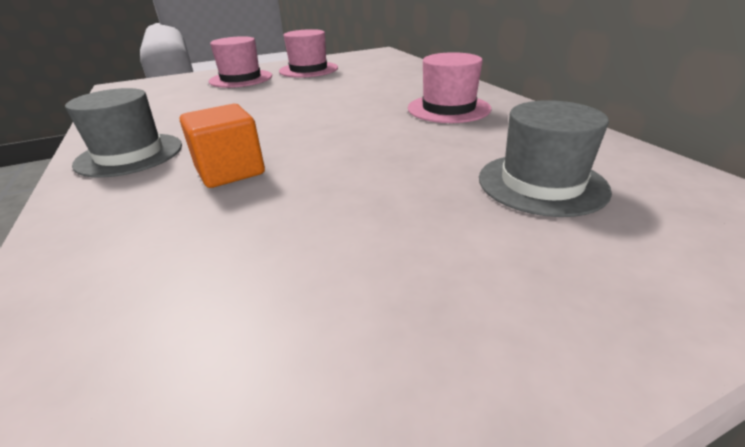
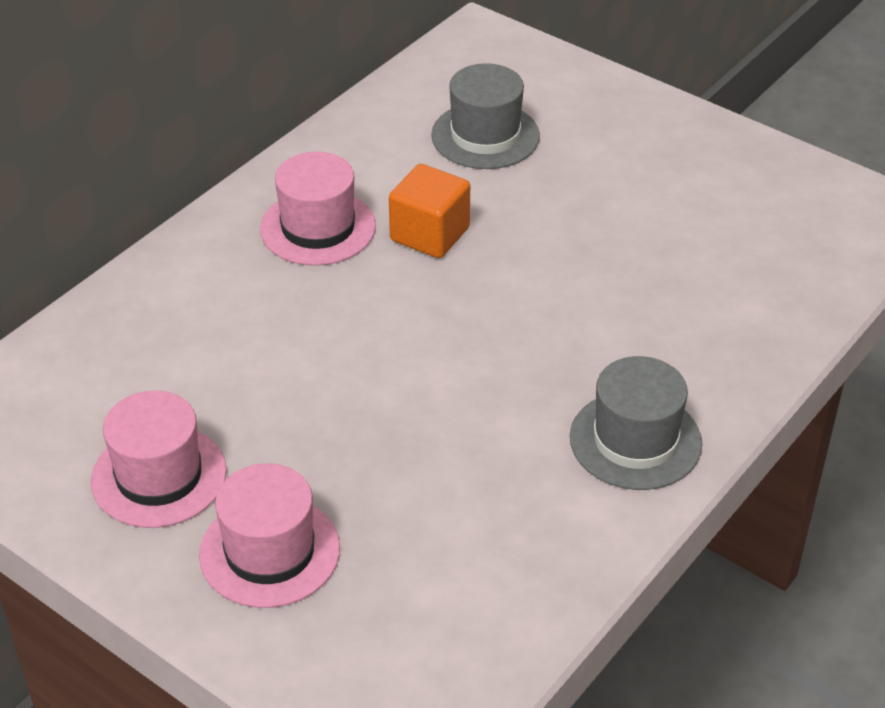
camera: 120 degrees left, 10 degrees up
orange cube [180,104,265,188] -> orange cube moved to [389,164,470,258]

